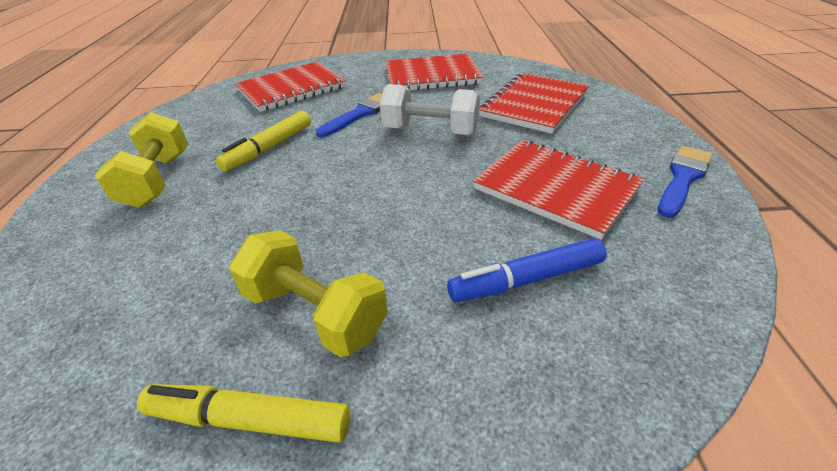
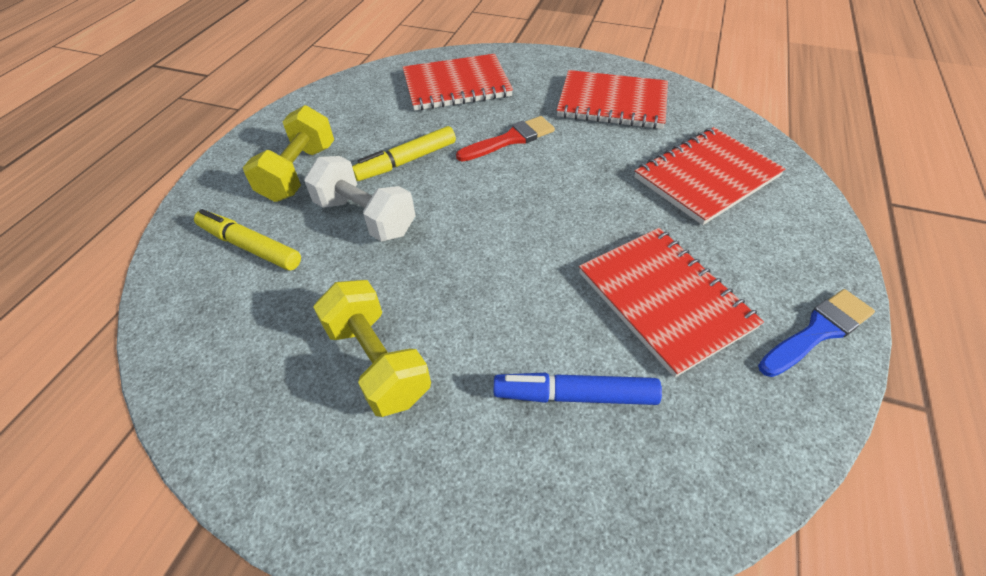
camera: 20 degrees right, 10 degrees up
yellow marker [137,384,350,443] -> yellow marker moved to [194,209,301,271]
blue brush [316,93,382,137] -> red brush [456,116,555,162]
white dumbbell [379,84,480,136] -> white dumbbell moved to [304,156,416,242]

